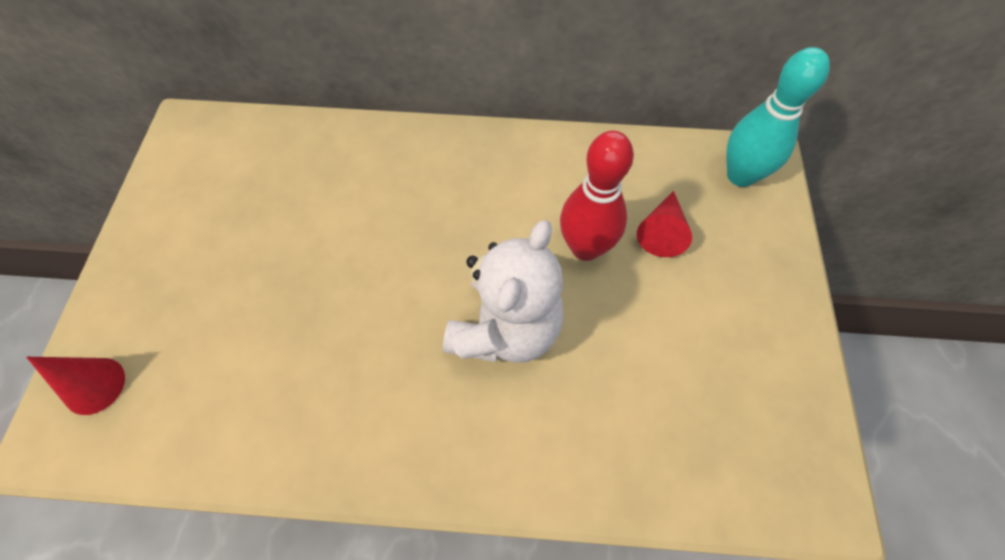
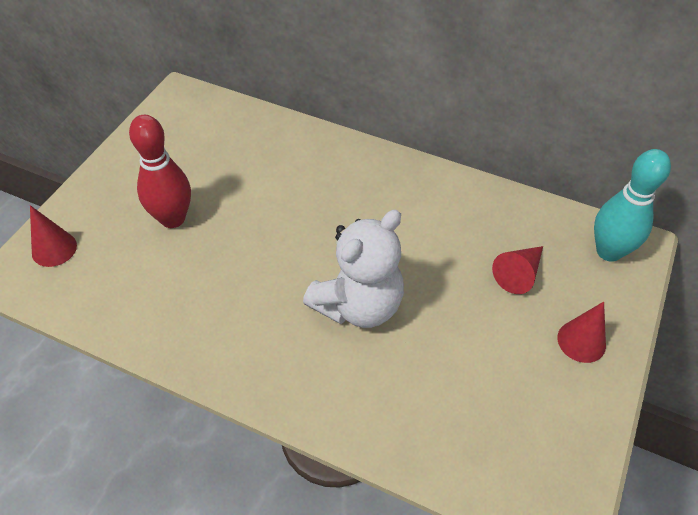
camera: 20 degrees right, 10 degrees down
red bowling pin [560,131,634,261] -> red bowling pin moved to [129,115,191,228]
none -> red cone [557,302,606,363]

